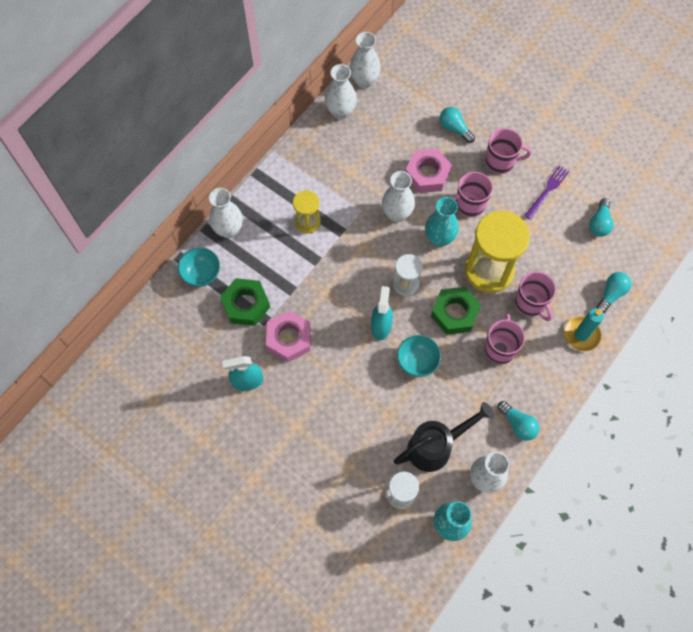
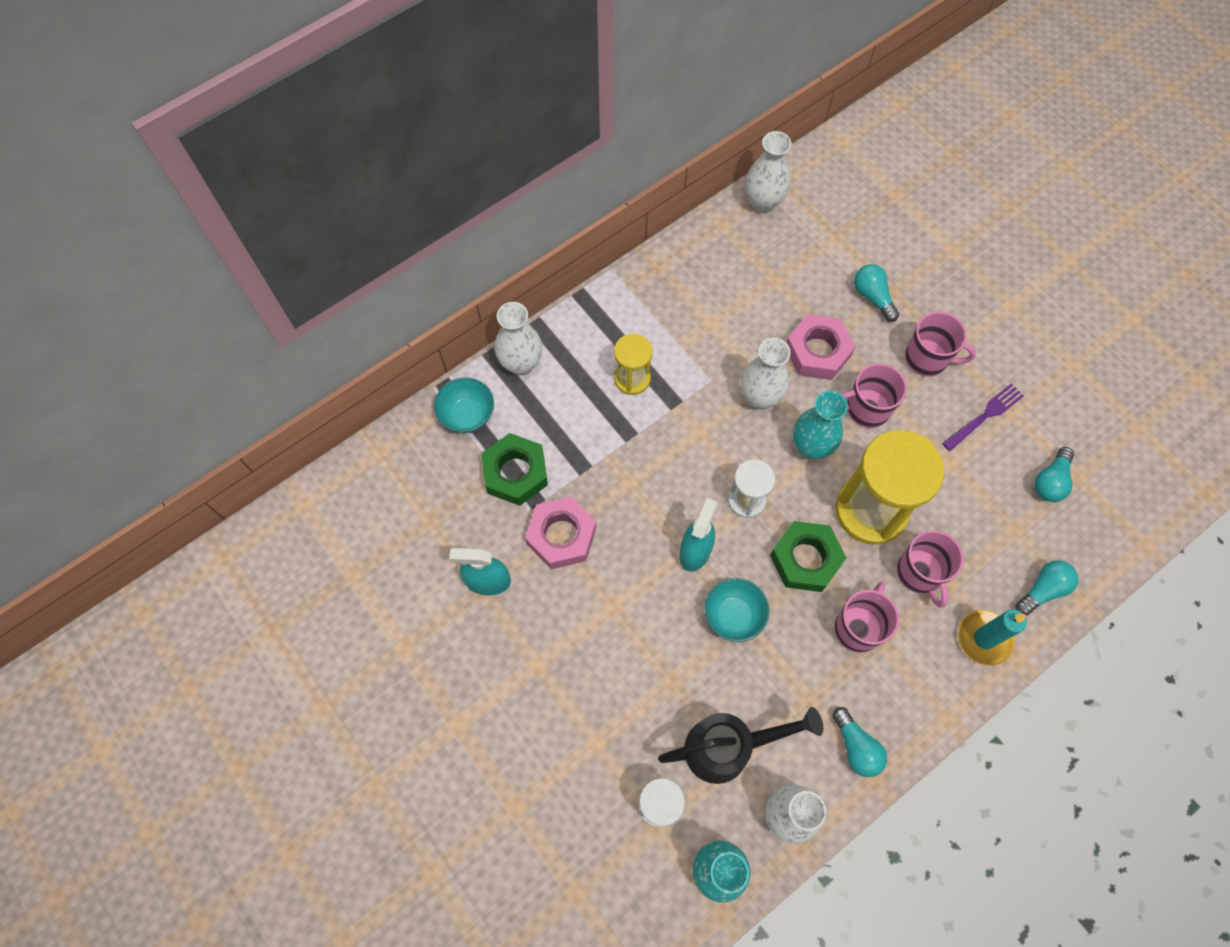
camera: 15 degrees right, 0 degrees up
white vase [325,64,357,120] -> none

